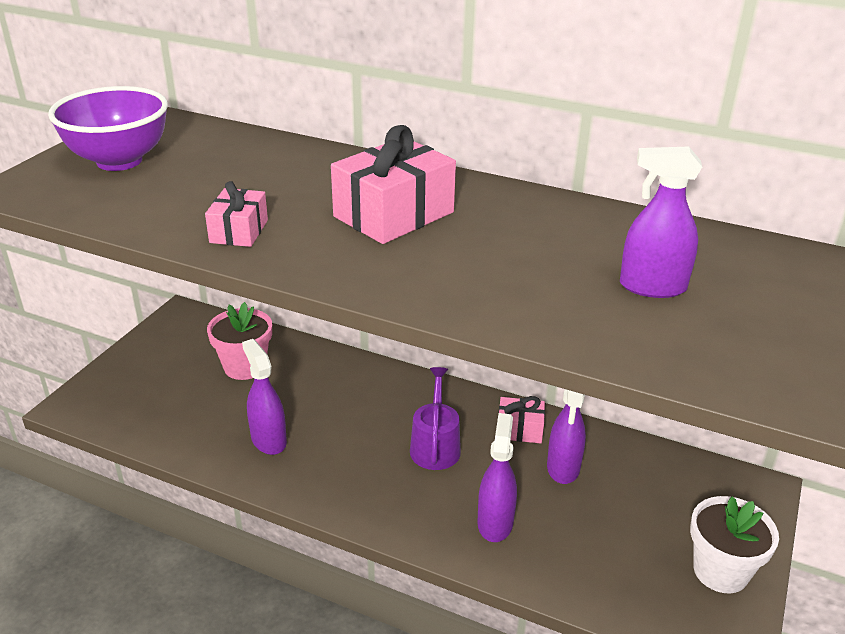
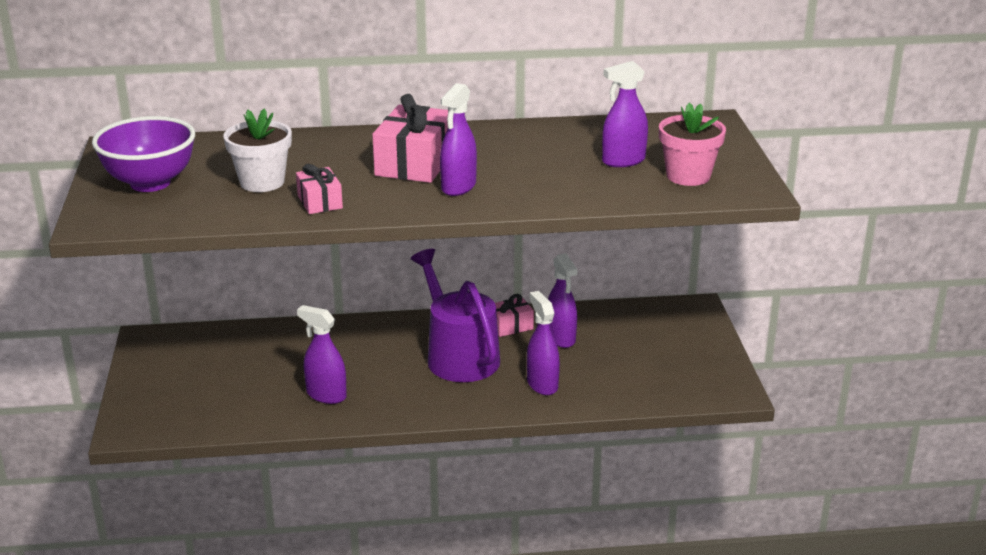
camera: 30 degrees left, 5 degrees down
pink flower pot [207,302,272,380] -> pink flower pot moved to [659,103,726,186]
purple watering can [410,367,461,470] -> purple watering can [411,249,500,382], size x1.67
white flower pot [690,496,779,593] -> white flower pot moved to [223,109,292,192]
none -> purple spray bottle [440,83,477,196]

